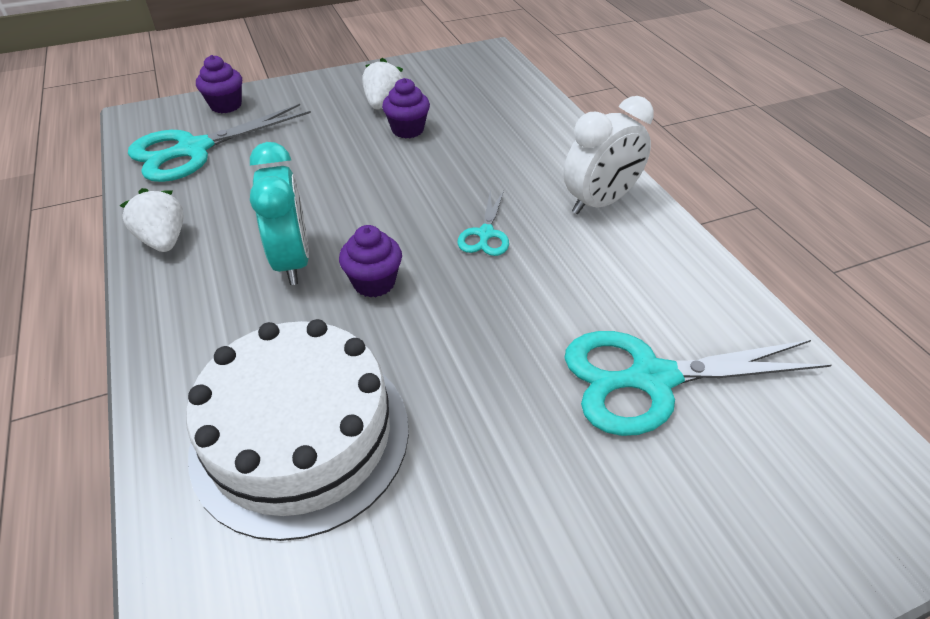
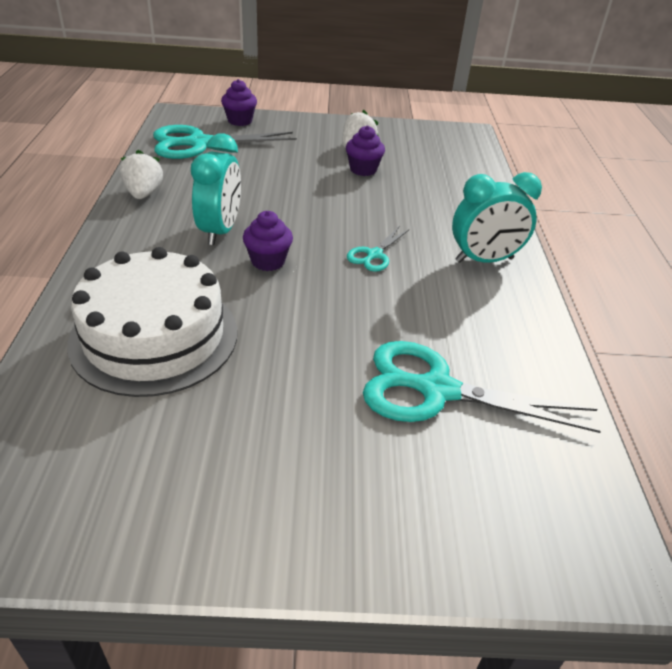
camera: 20 degrees right, 5 degrees down
white clock [563,96,653,214] -> turquoise clock [452,172,542,263]

